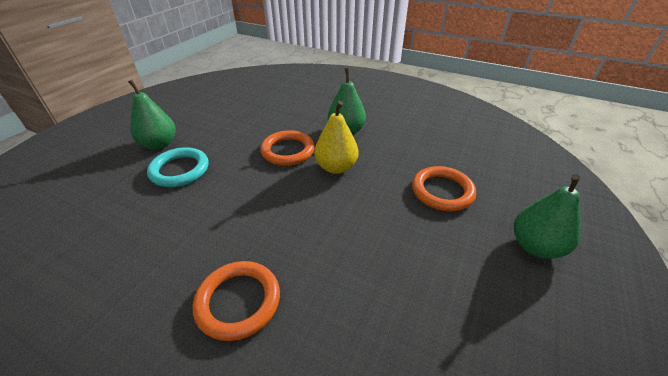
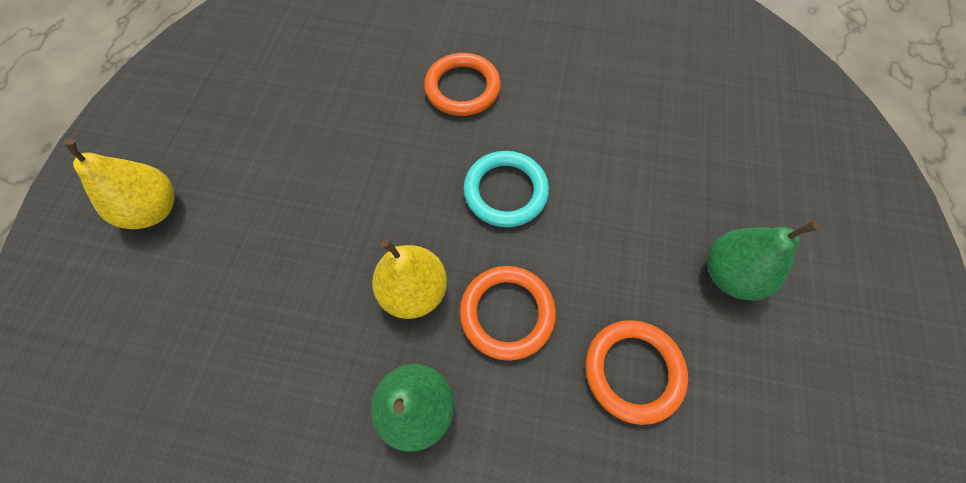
camera: 165 degrees right, 25 degrees up
turquoise ring [147,147,209,187] -> turquoise ring moved to [463,151,549,228]
orange ring [412,166,476,211] -> orange ring moved to [585,320,688,425]
green pear [514,174,580,259] -> yellow pear [64,139,174,229]

